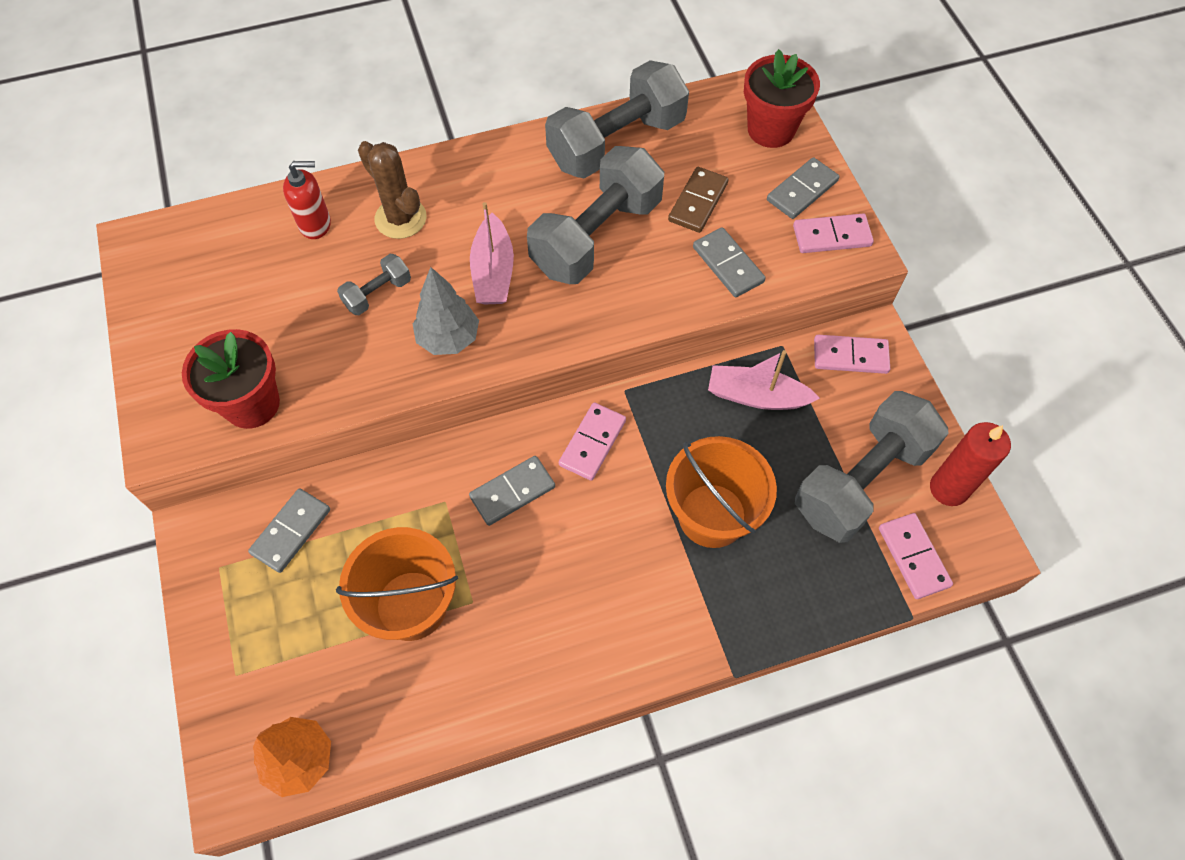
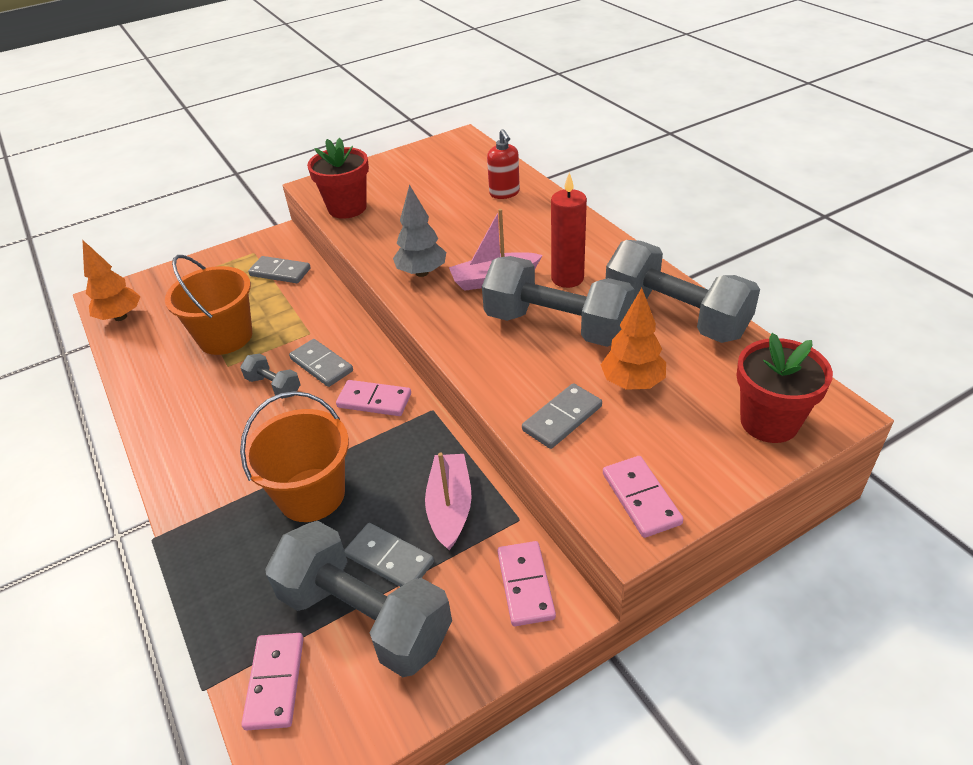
camera: 80 degrees right, 20 degrees down
grey dumbbell [337,254,411,315] -> grey dumbbell moved to [240,353,301,399]
brown cactus [358,141,427,239] -> none
brown domino [668,167,729,233] -> orange tree [601,288,666,390]
grey domino [767,157,839,219] -> grey domino moved to [344,523,434,587]
pink domino [879,513,953,599] -> pink domino turned 60 degrees counterclockwise [241,633,304,730]
red candle [930,422,1011,506] -> red candle moved to [551,172,587,288]

